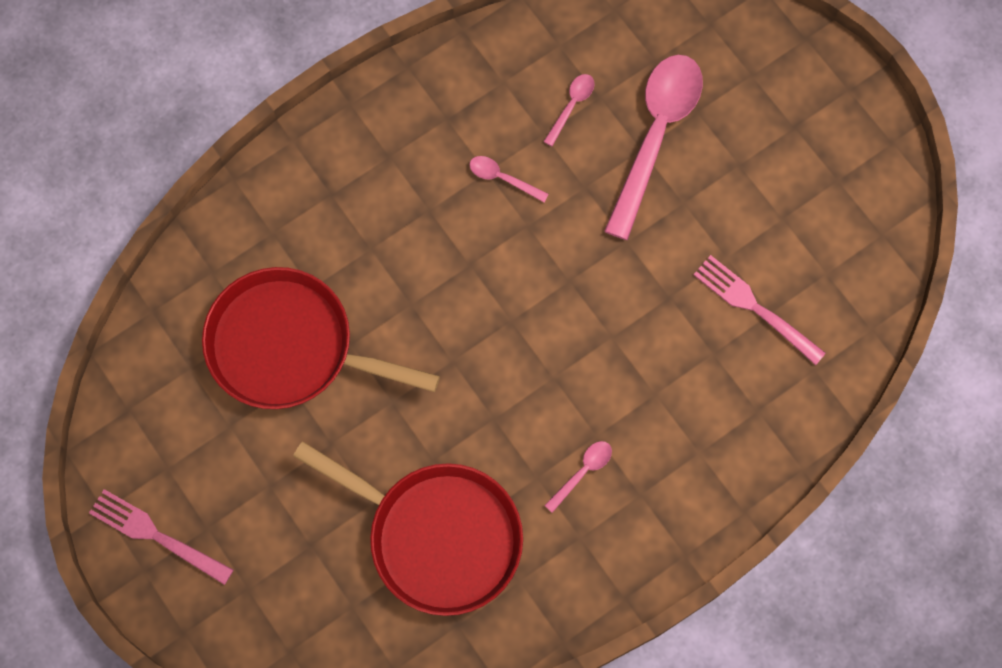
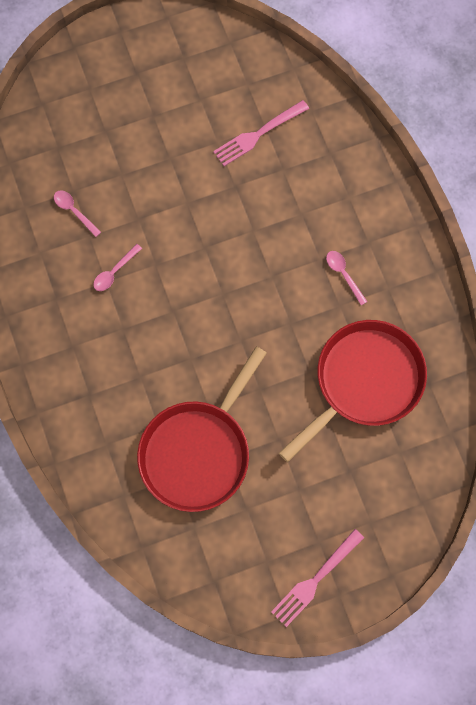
camera: 75 degrees left, 0 degrees up
pink spoon [604,55,703,240] -> none

